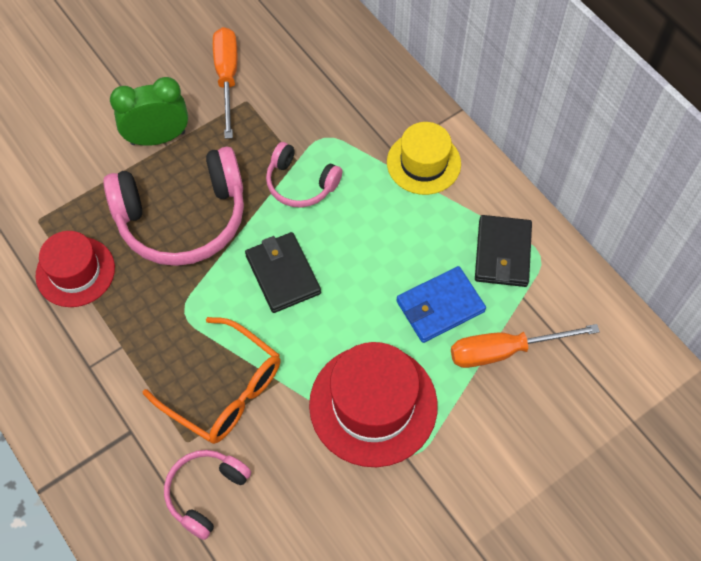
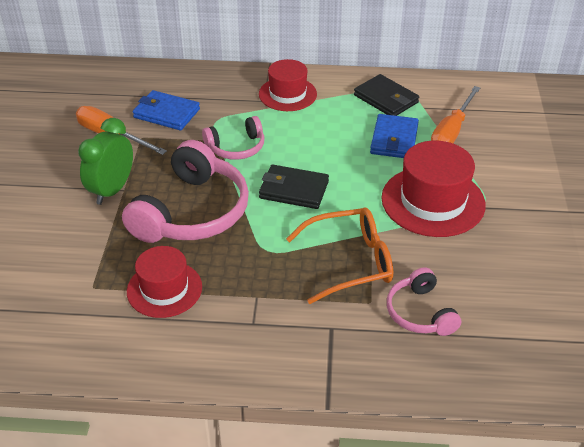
camera: 50 degrees left, 20 degrees down
yellow hat [387,122,461,195] -> red hat [259,59,317,111]
none -> blue wallet [133,90,200,130]

